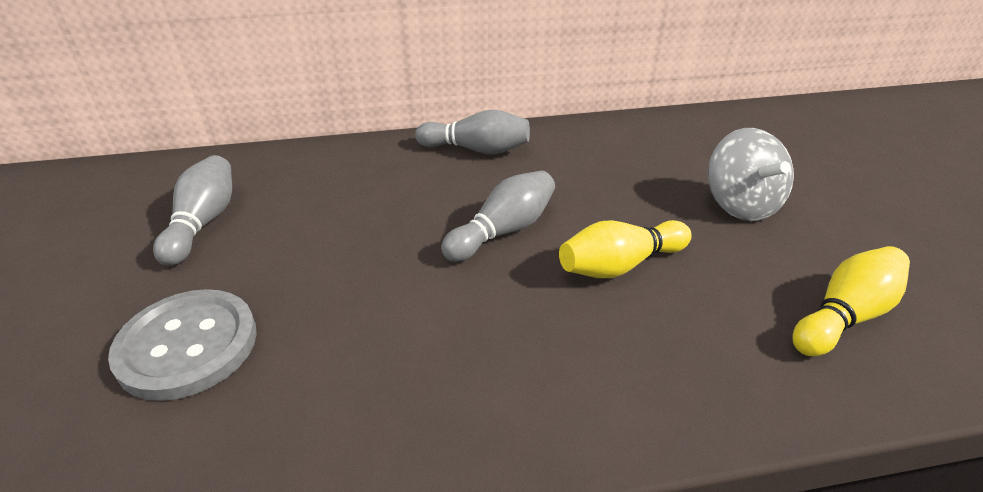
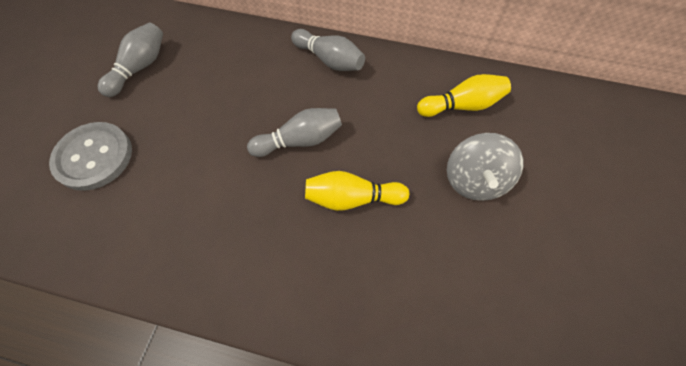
camera: 25 degrees right, 25 degrees up
yellow bowling pin [792,246,910,356] -> yellow bowling pin moved to [417,74,511,117]

